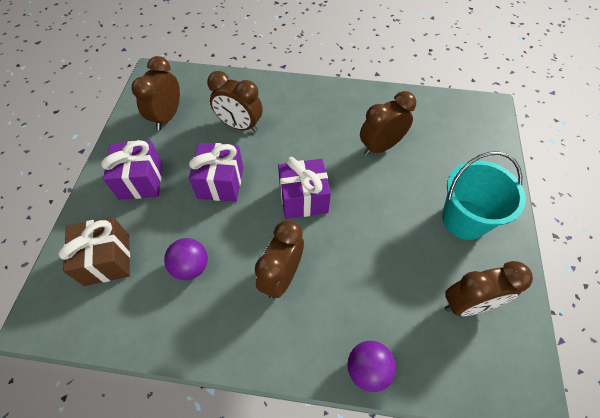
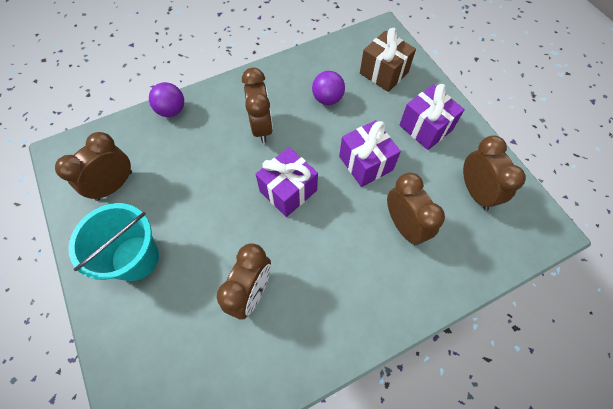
camera: 145 degrees right, 5 degrees up
brown clock [207,71,262,132] -> brown clock turned 75 degrees clockwise [387,173,445,246]

